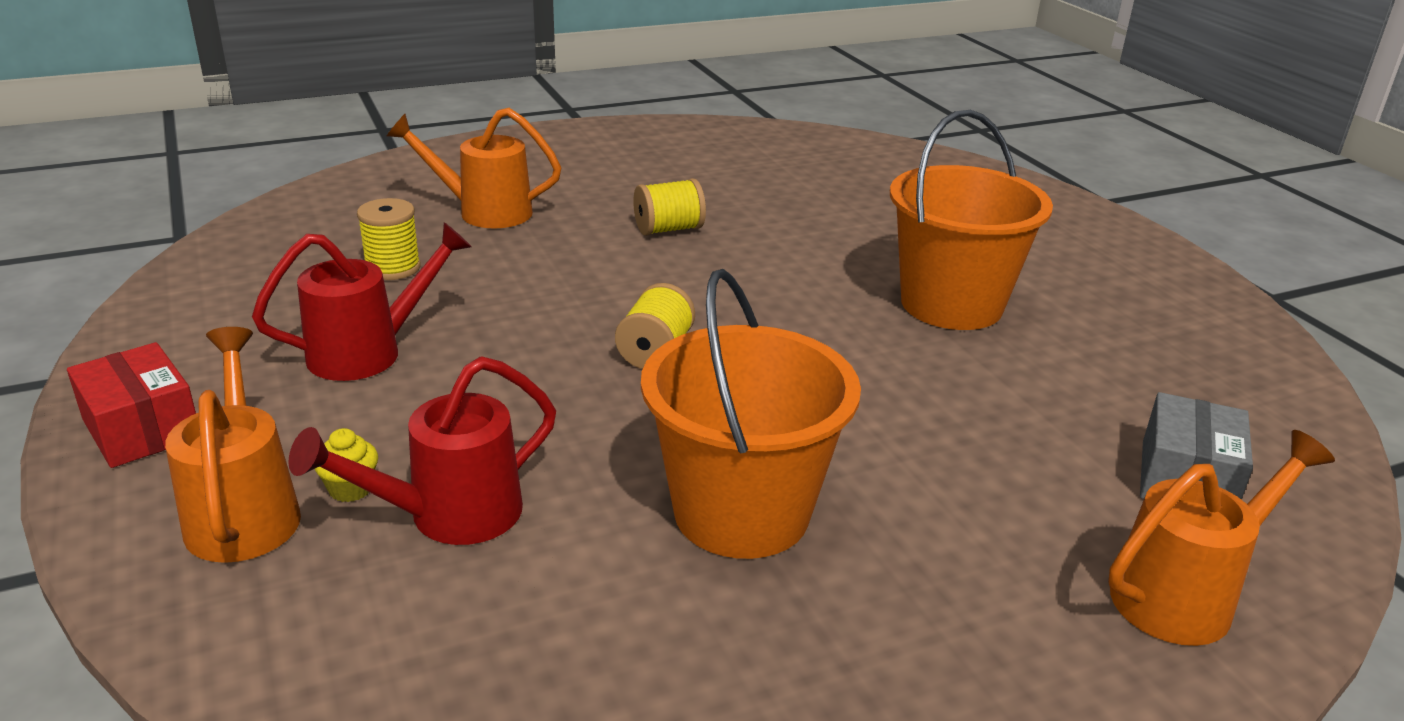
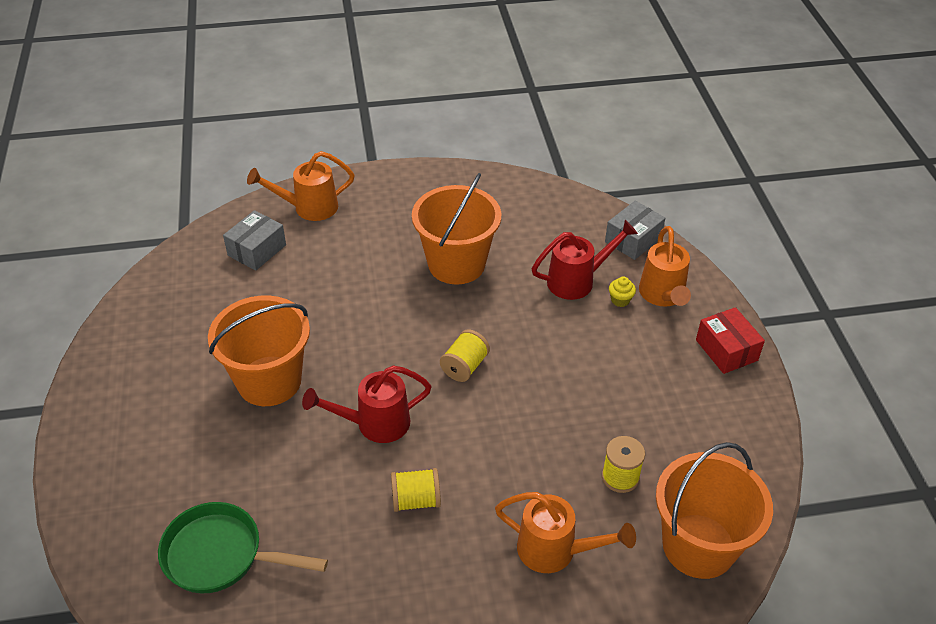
camera: 165 degrees left, 15 degrees up
red watering can [252,222,472,381] -> red watering can moved to [302,366,432,443]
none -> green pan [158,502,328,593]
none -> grey box [605,201,665,260]
none -> orange bucket [656,442,773,579]

